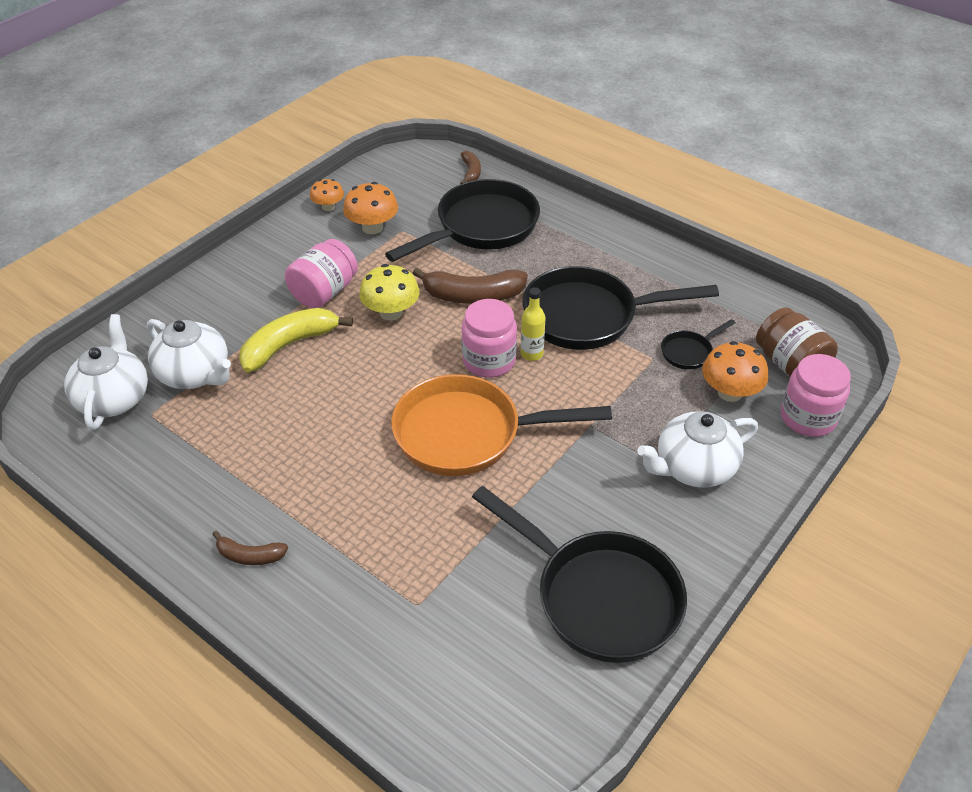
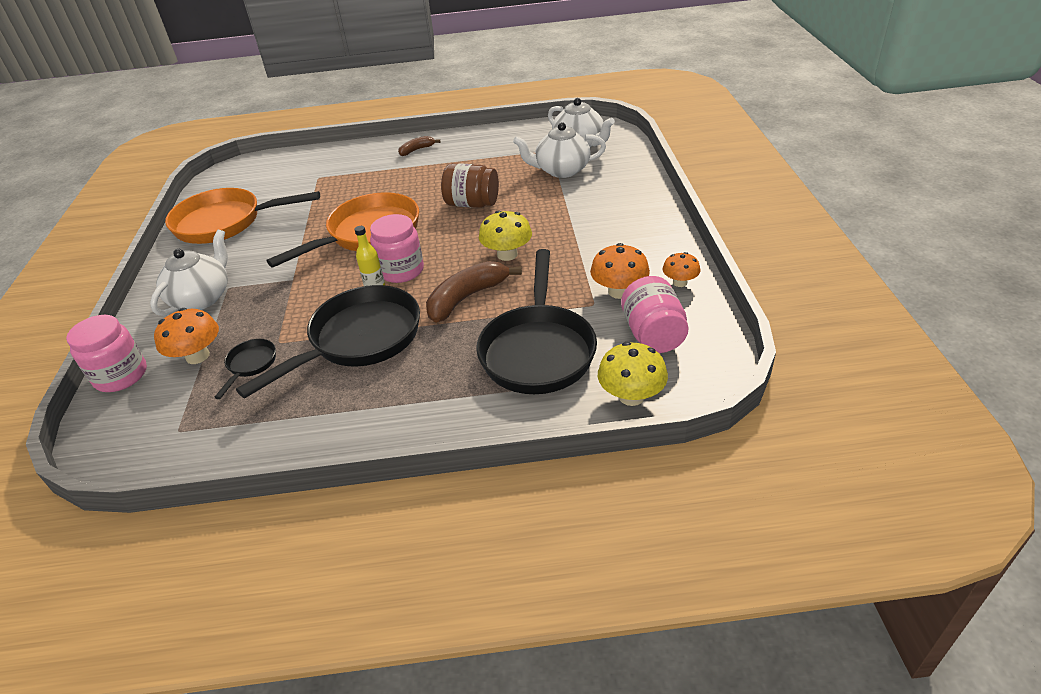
camera: 140 degrees right, 5 degrees down
yellow banana [239,308,353,372] -> none
pink jar [285,239,358,308] -> pink jar moved to [621,276,689,353]
brown banana [460,151,481,184] -> yellow mushroom [598,342,668,406]
black pan [472,486,687,663] -> orange pan [165,188,320,244]
brown jar [756,307,838,376] -> brown jar moved to [441,163,499,208]

